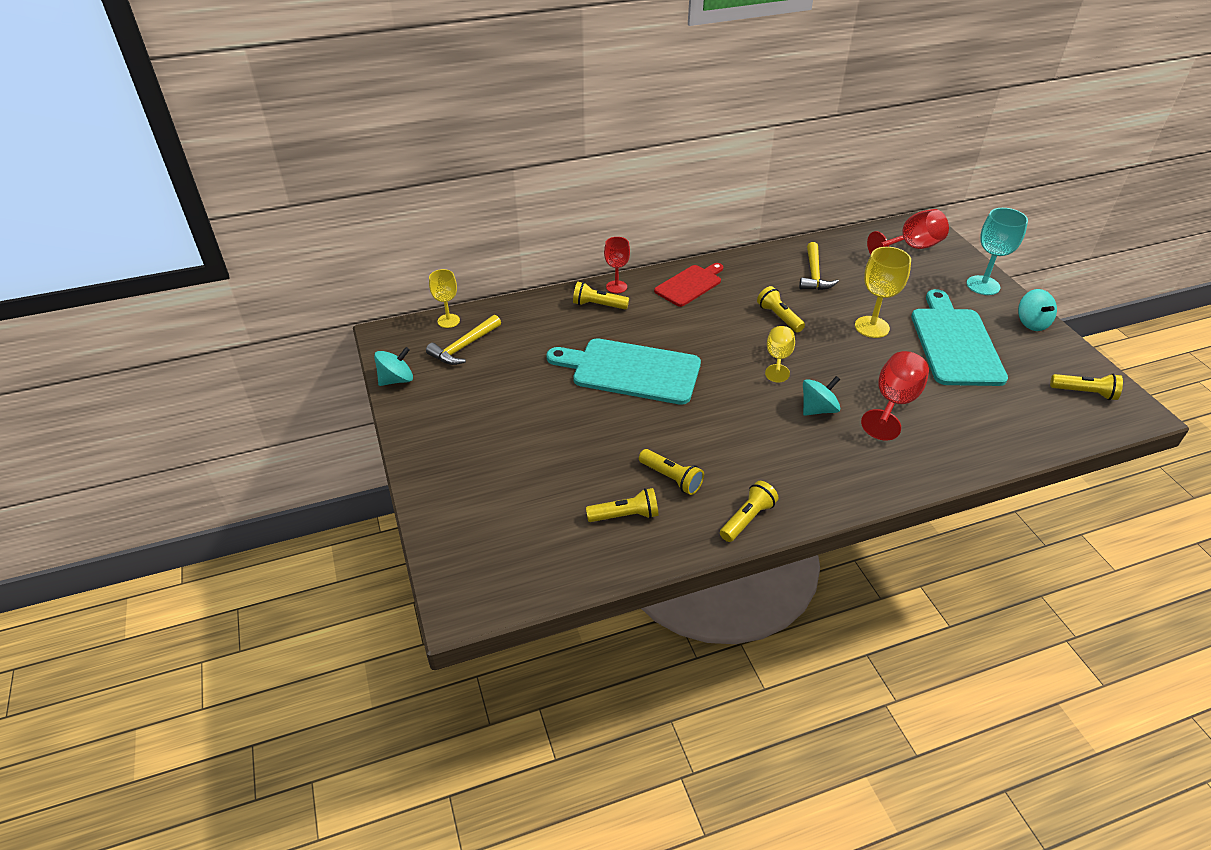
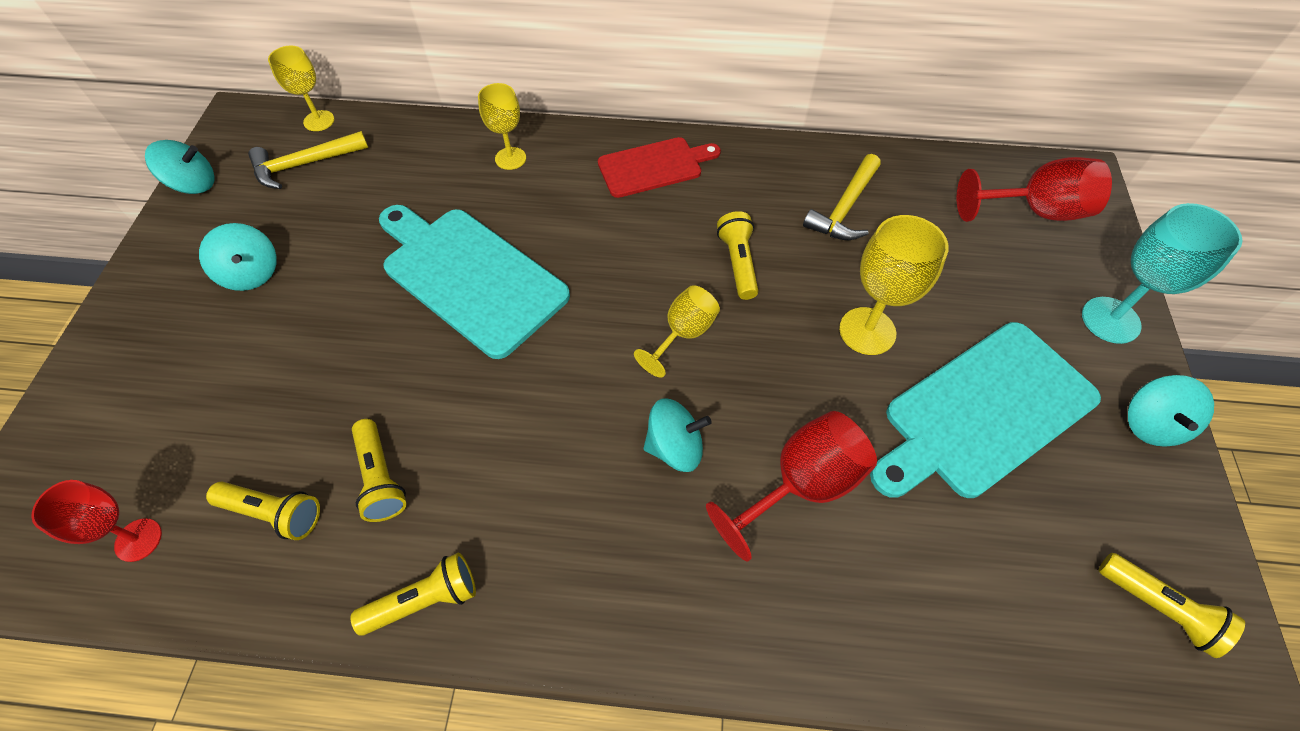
camera: 25 degrees right, 15 degrees up
yellow flashlight [573,282,629,309] -> yellow goblet [478,83,526,170]
red goblet [604,237,630,293] -> red goblet moved to [31,480,162,562]
turquoise cutting board [911,289,1008,386] -> turquoise cutting board turned 150 degrees counterclockwise [870,322,1101,498]
none -> turquoise spinning top [199,223,277,291]

